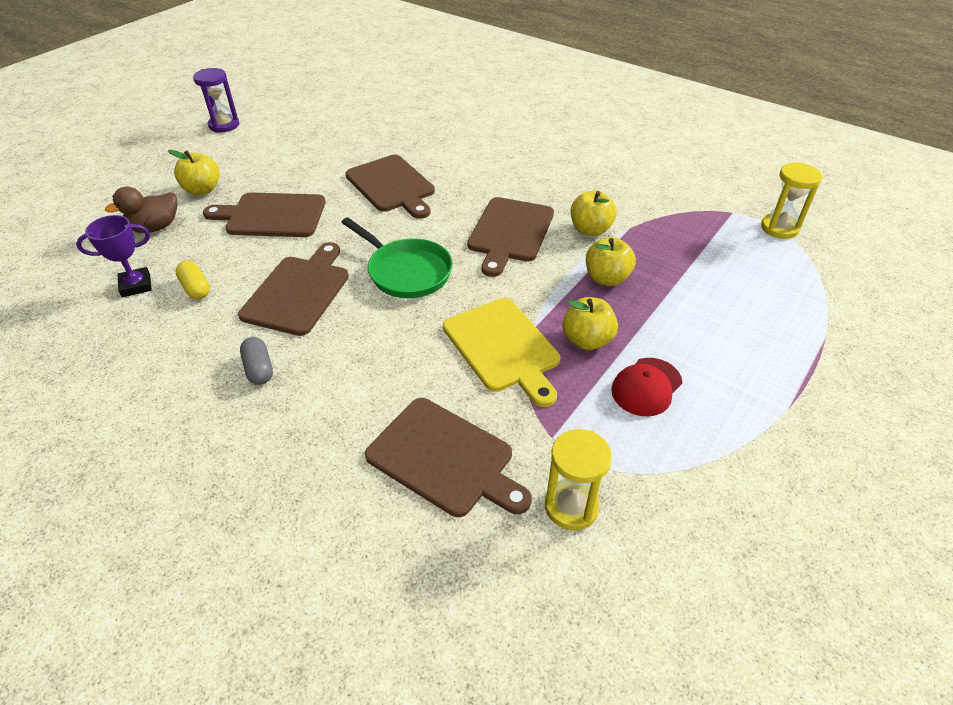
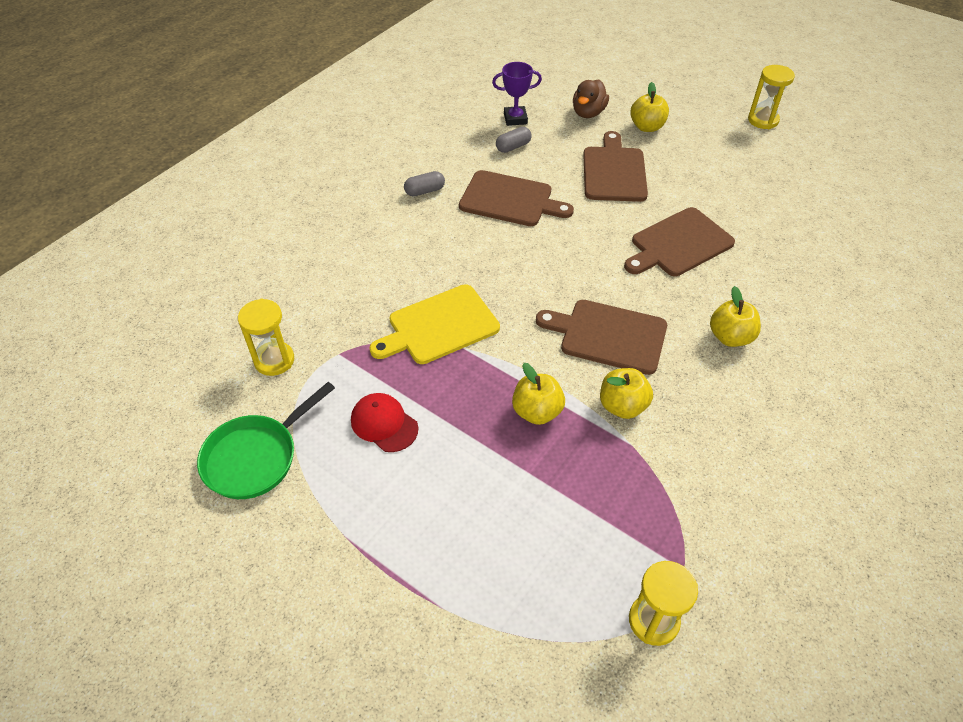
camera: 90 degrees right, 5 degrees up
purple trophy [76,215,152,297] -> purple trophy turned 75 degrees counterclockwise [492,62,542,126]
brown duck [105,186,177,233] -> brown duck turned 120 degrees counterclockwise [573,80,609,118]
yellow capsule [175,261,210,299] -> grey capsule [496,127,532,153]
purple hourglass [193,68,239,133] -> yellow hourglass [748,65,795,129]
green pan [341,217,453,298] -> green pan moved to [197,382,335,499]
brown cutting board [365,398,532,517] -> none
yellow apple [562,297,618,350] -> yellow apple moved to [710,286,761,347]

